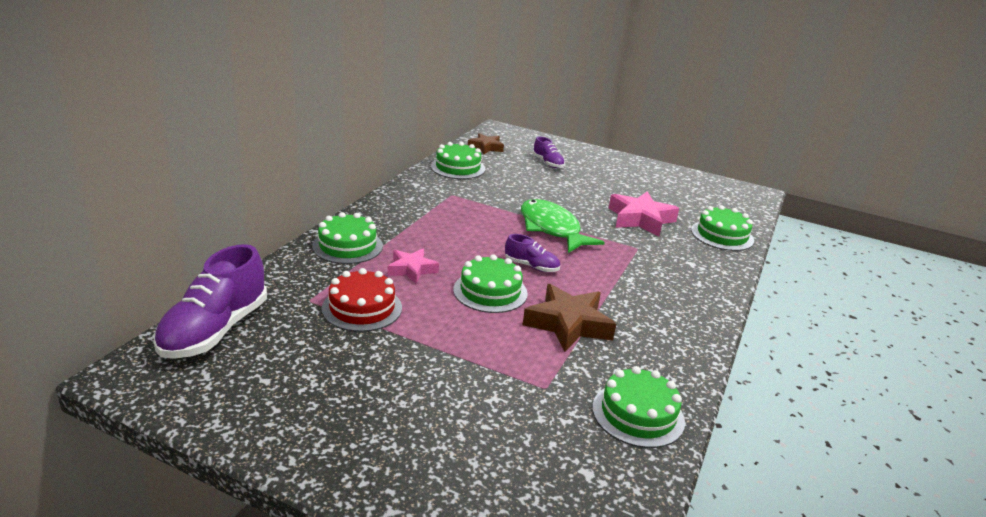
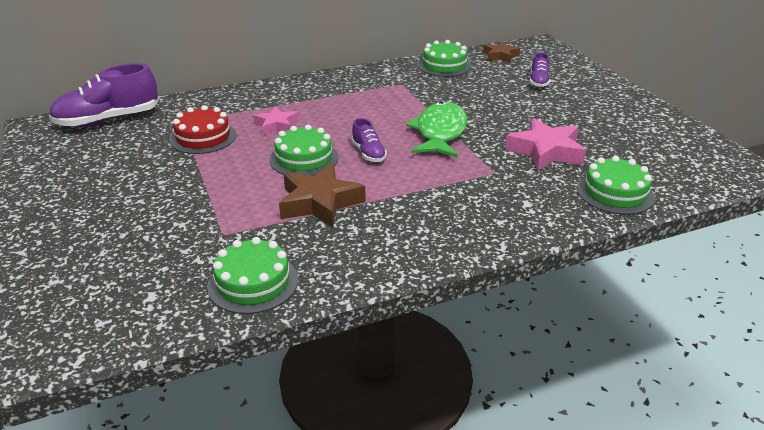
camera: 45 degrees right, 5 degrees up
green cake [312,212,383,264] -> none

